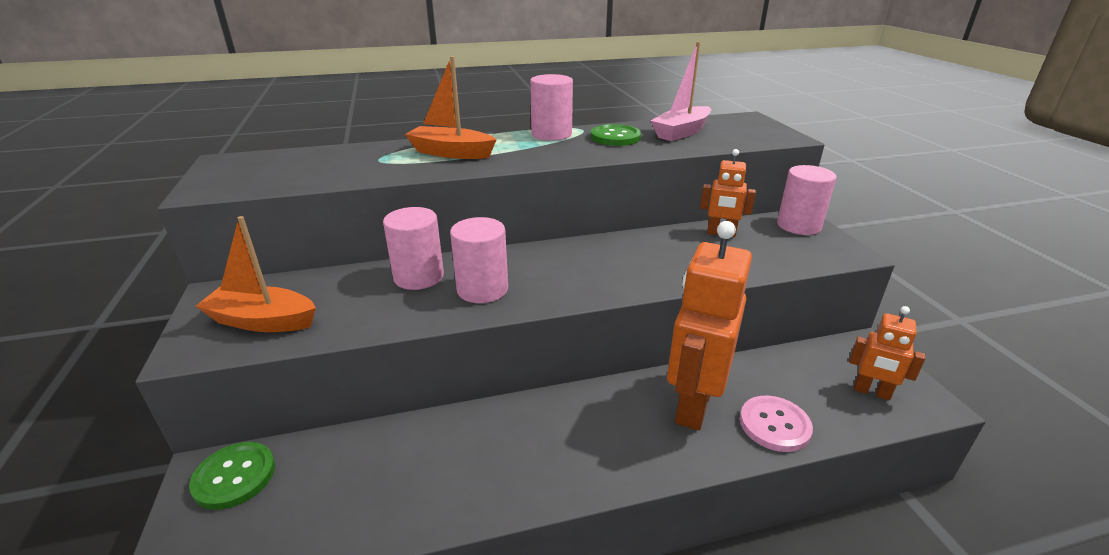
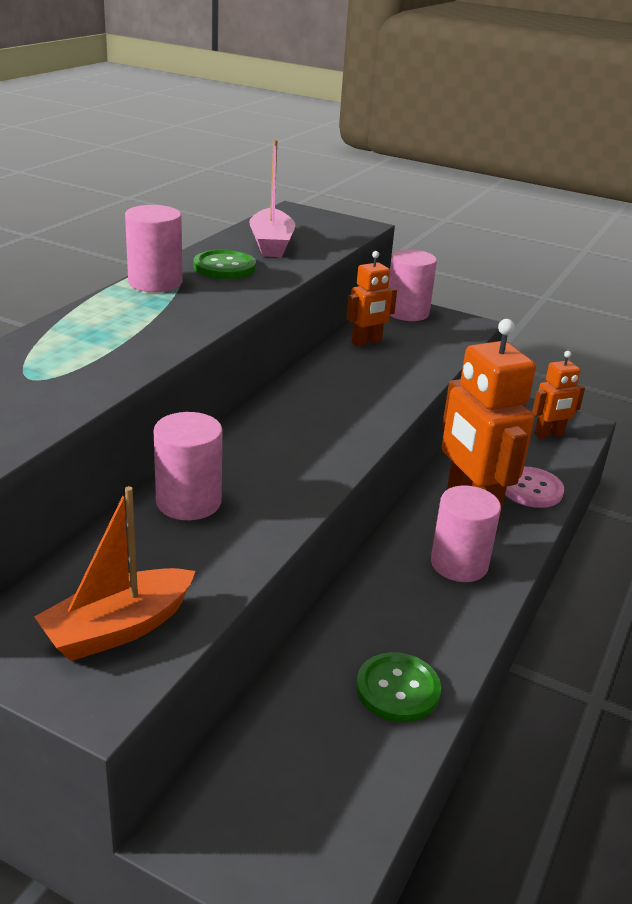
camera: 50 degrees left, 0 degrees up
green button [189,442,275,510] -> green button moved to [356,652,441,722]
orange boat [405,56,497,159] -> none
pink cylinder [450,217,508,303] -> pink cylinder moved to [431,486,501,582]

